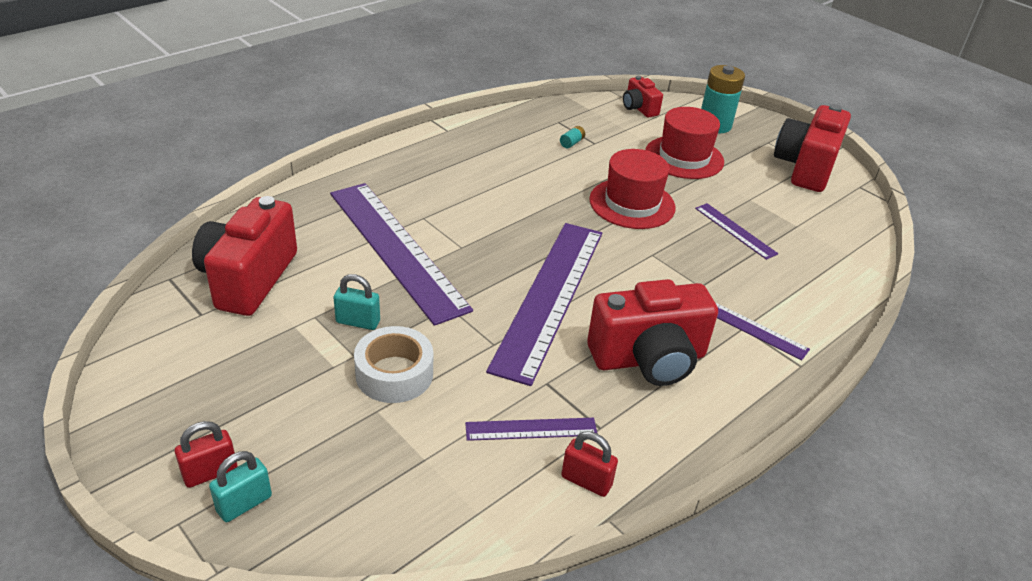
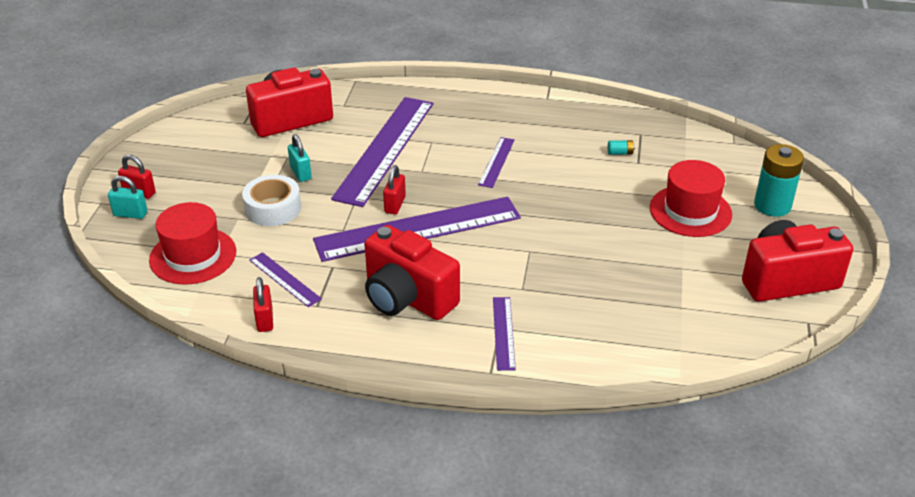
camera: 55 degrees right, 0 degrees up
red hat [589,149,676,229] -> red hat moved to [149,202,236,285]
red camera [623,76,663,118] -> none
purple ruler [695,203,778,260] -> purple ruler moved to [478,137,515,188]
none -> red padlock [383,165,406,214]

